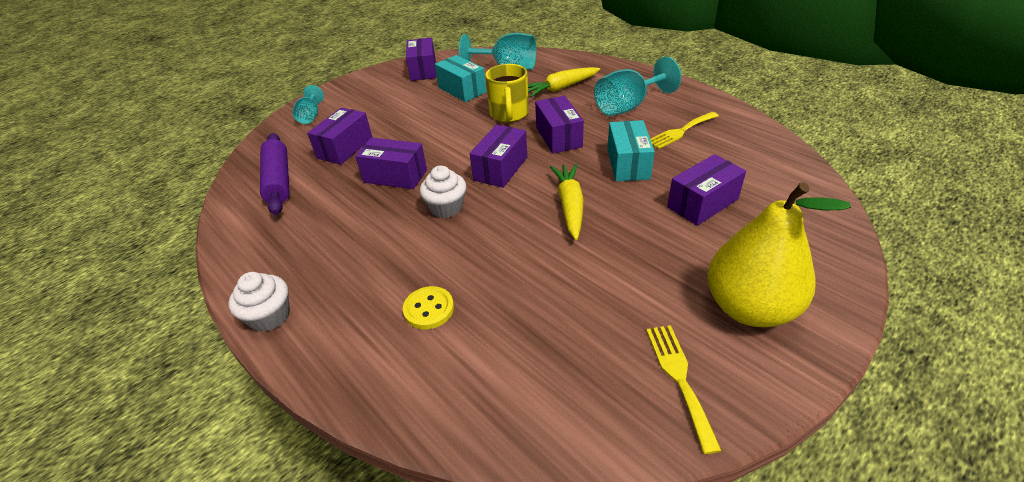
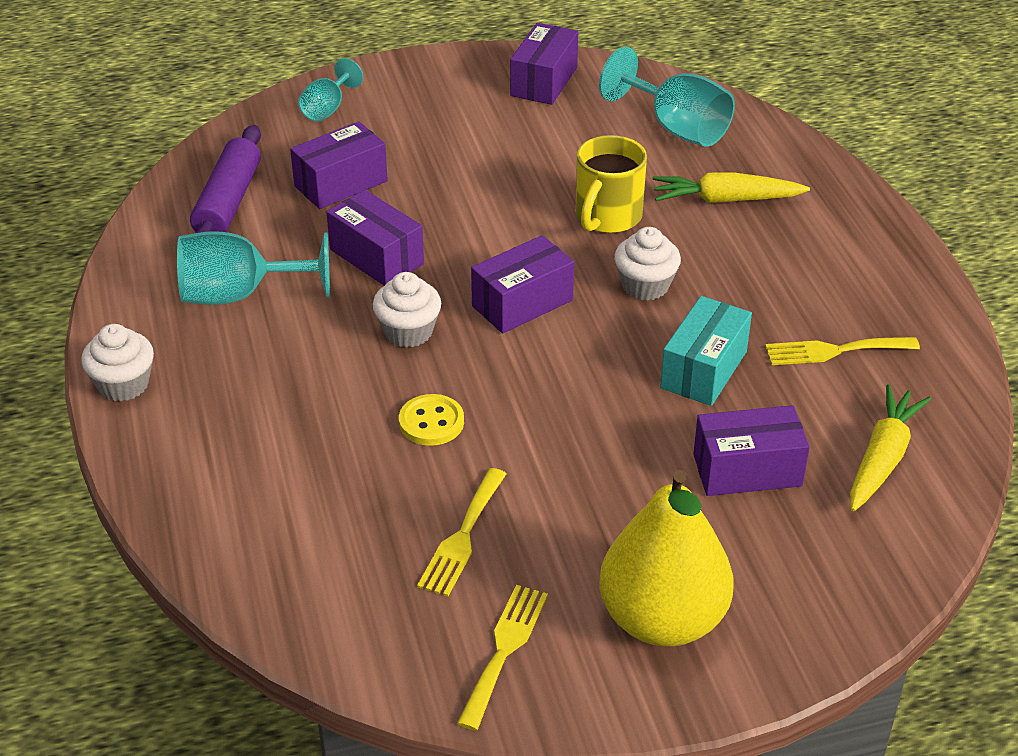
camera: 25 degrees right, 0 degrees up
yellow button [403,286,454,329] -> yellow button moved to [399,394,464,446]
turquoise box [435,55,486,102] -> none
purple box [535,96,584,153] -> white cupcake [614,227,681,301]
yellow carrot [550,164,584,240] -> yellow carrot moved to [850,384,931,511]
turquoise goblet [594,57,681,116] -> turquoise goblet moved to [177,231,330,305]
none -> yellow fork [417,468,506,597]

